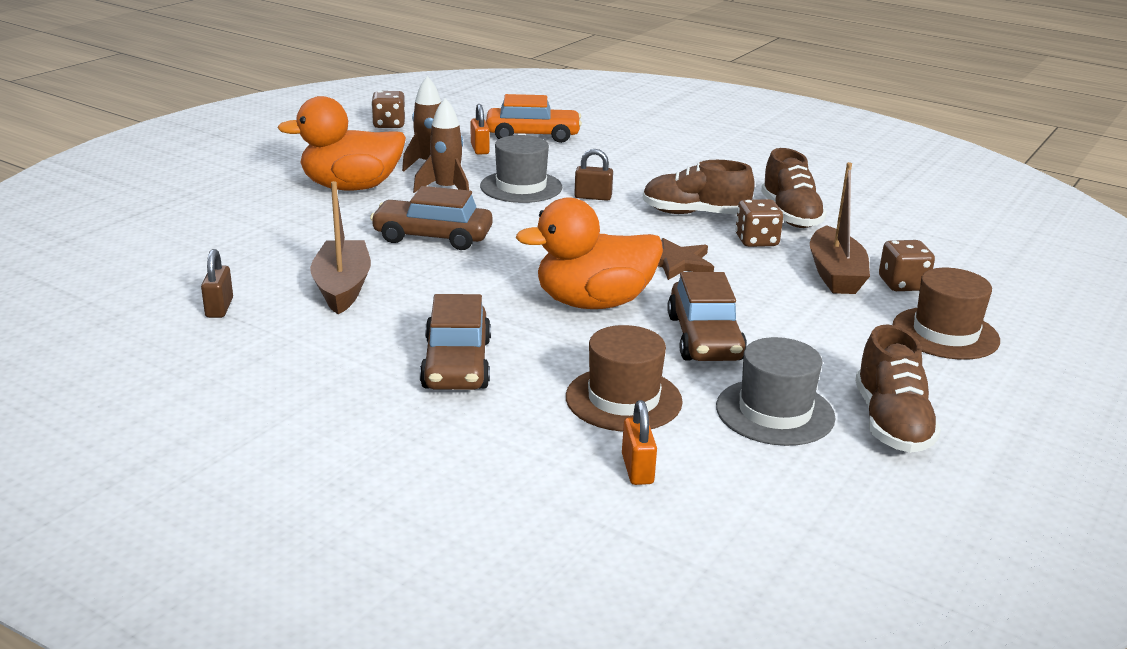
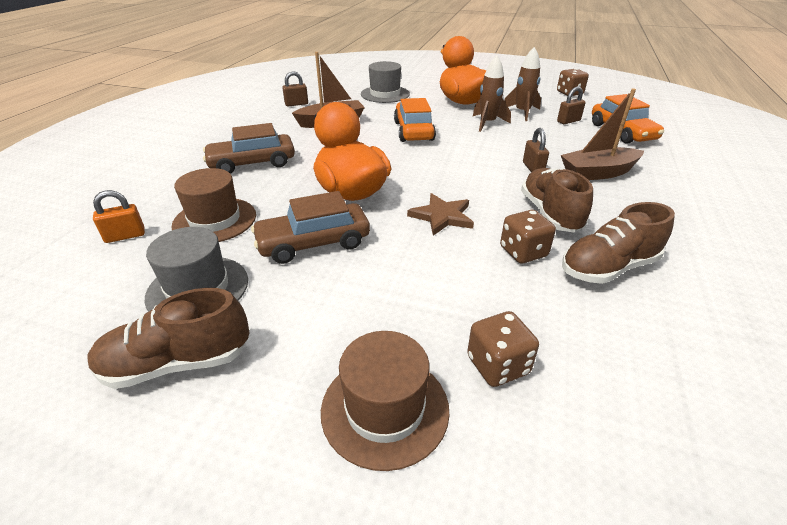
camera: 75 degrees right, 10 degrees up
brown car [370,186,493,250] -> orange car [394,98,436,142]
orange padlock [471,104,490,155] -> brown padlock [557,86,586,124]
grey hat [480,135,562,203] -> grey hat moved to [361,61,410,103]
brown boat [810,162,870,294] -> brown boat moved to [561,89,644,180]

